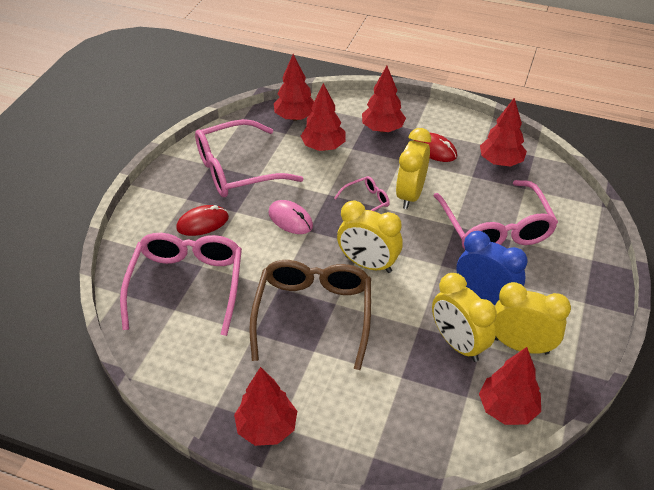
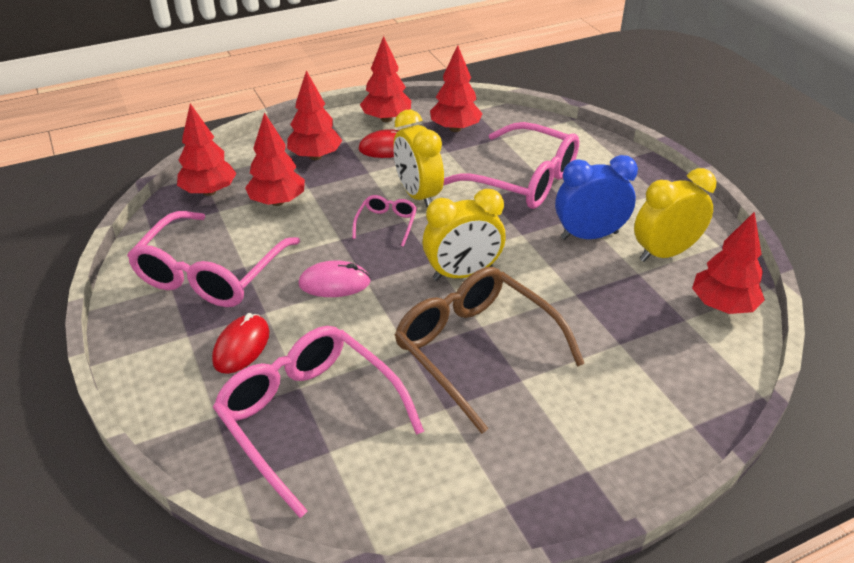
camera: 45 degrees left, 5 degrees down
red tree [234,367,297,446] -> red tree moved to [360,36,411,122]
yellow clock [432,273,497,362] -> none

